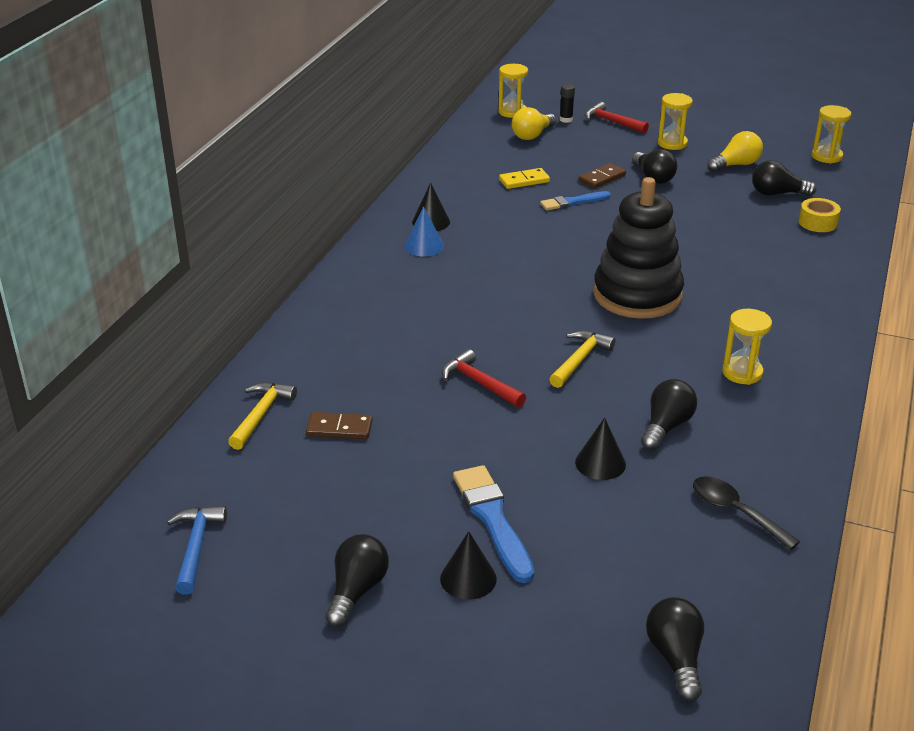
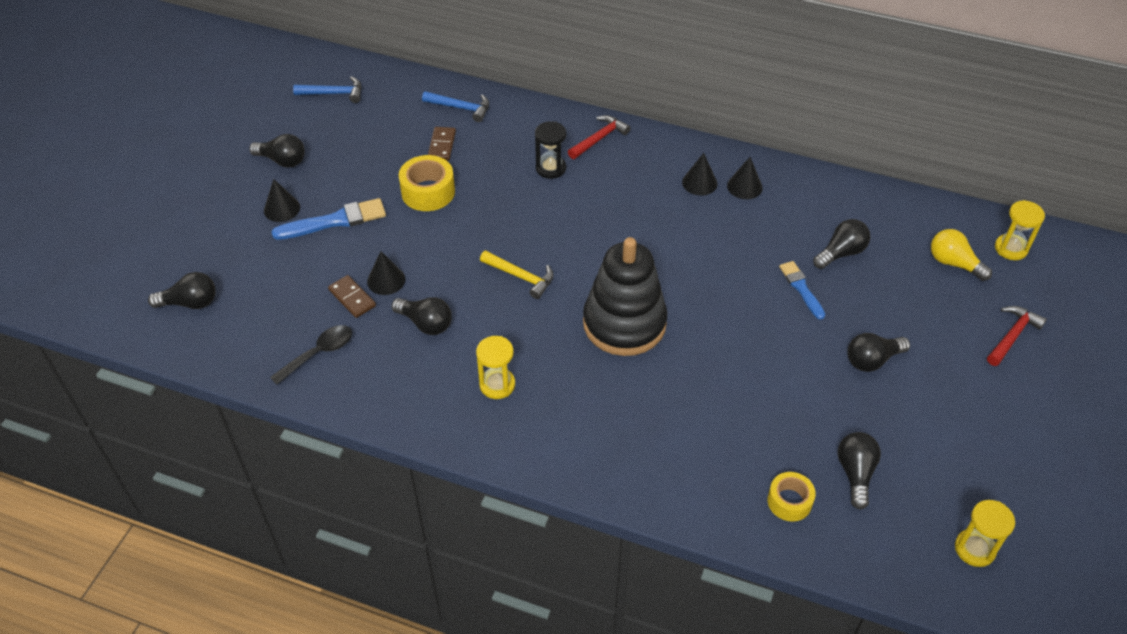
camera: 90 degrees right, 15 degrees up
yellow hammer [228,382,297,450] -> blue hammer [422,91,489,122]
blue cone [405,206,444,257] -> black cone [682,153,717,196]
red hammer [442,349,526,407] -> red hammer moved to [568,115,631,159]
yellow domino [499,168,550,189] -> black light bulb [813,219,870,269]
black glue stick [560,84,575,123] -> none
brown domino [578,163,626,188] -> brown domino moved to [328,275,376,318]
yellow hourglass [658,93,693,150] -> none
yellow light bulb [707,131,763,172] -> none
none -> yellow tape [399,155,455,211]
none -> black hourglass [535,121,566,179]

